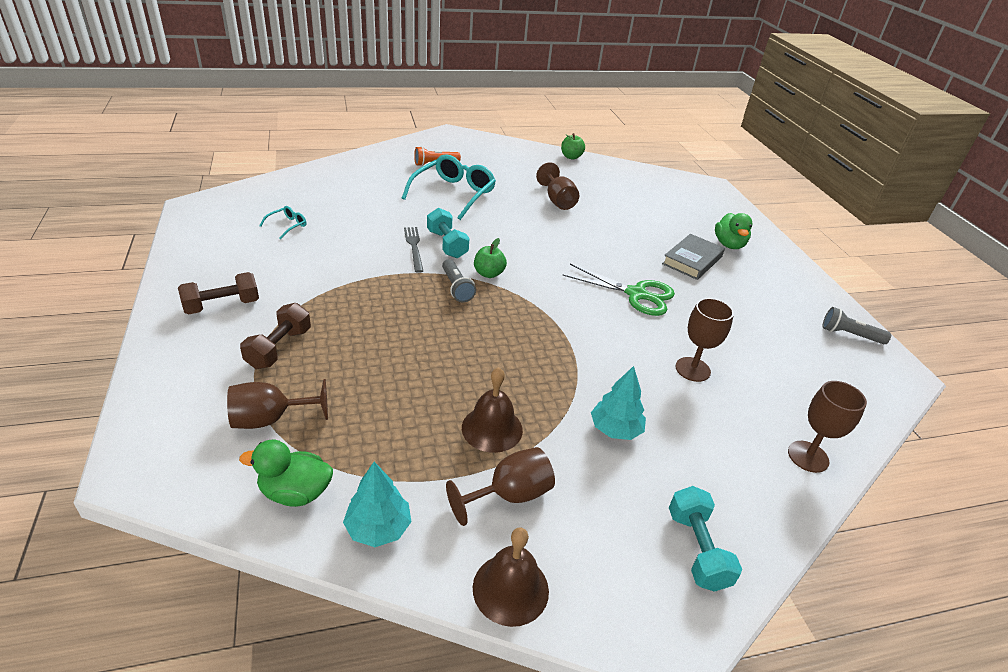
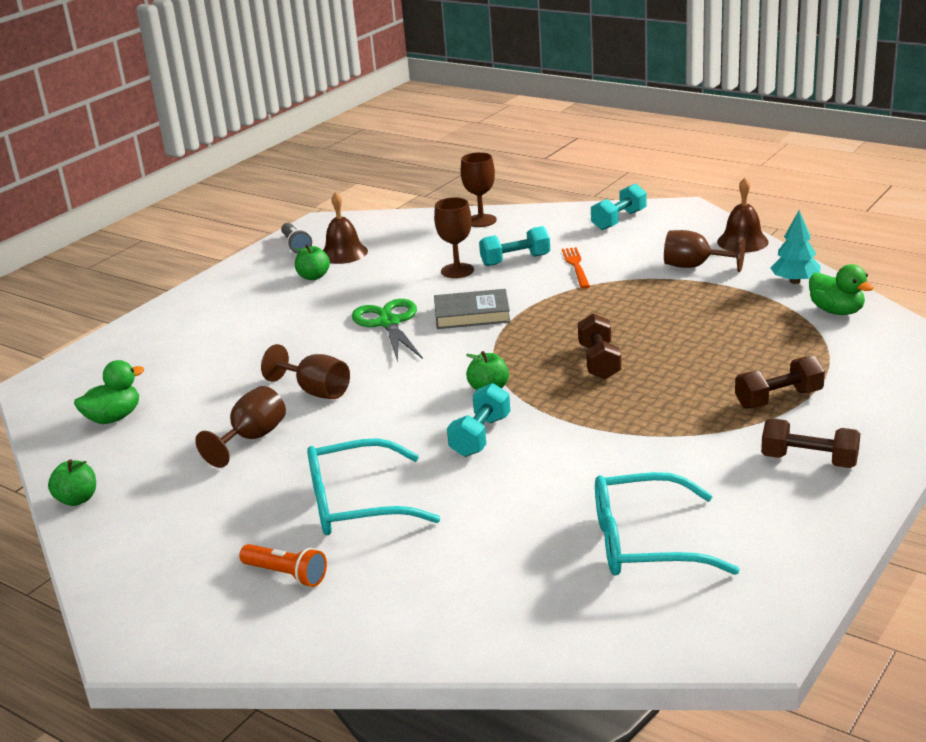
camera: 125 degrees left, 10 degrees down
brown goblet [227,379,328,429] -> brown goblet moved to [261,344,350,399]
turquoise glasses [259,206,306,239] -> turquoise glasses [595,472,740,576], size x2.25
grey fork [404,227,423,273] -> none
grey flashlight [442,259,476,302] -> none
brown bell [462,367,523,453] -> brown bell moved to [323,192,368,264]
turquoise tree [591,366,646,440] -> orange fork [562,247,590,289]
grey book [662,234,725,280] -> grey book moved to [434,289,511,329]
green duck [715,213,753,249] -> green duck moved to [74,360,144,424]
none -> green apple [294,244,330,280]
none -> turquoise dumbbell [479,226,550,266]
none -> brown dumbbell [578,313,621,379]

